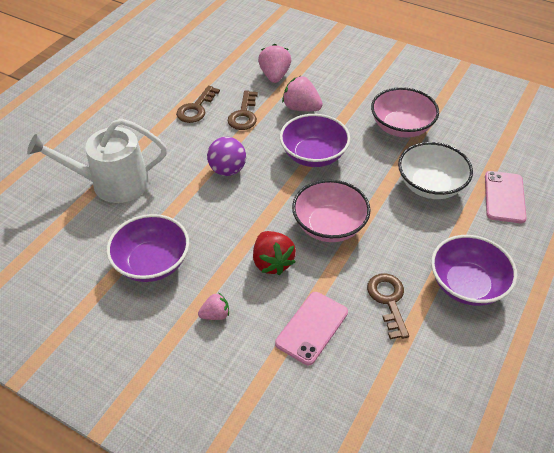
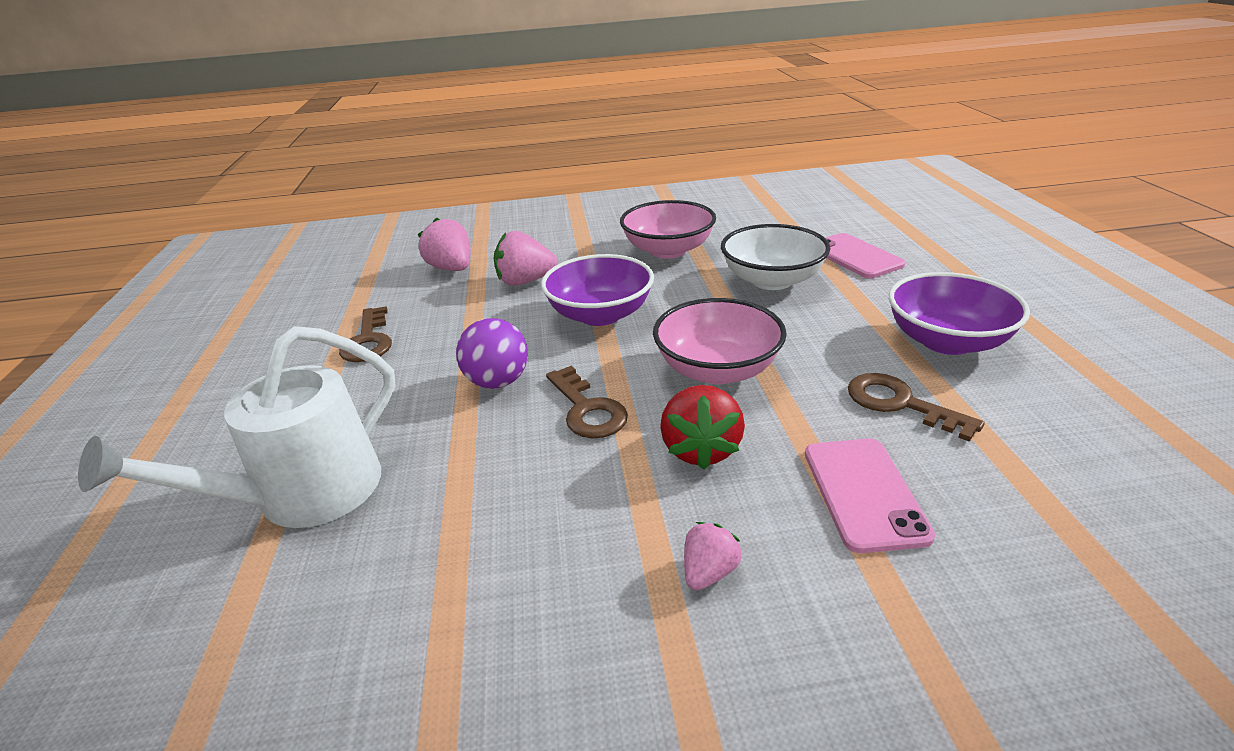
camera: 35 degrees left, 15 degrees down
purple bowl [106,214,189,282] -> none
brown key [228,90,258,130] -> brown key moved to [546,366,628,439]
red strawberry [253,231,296,276] -> red strawberry turned 60 degrees clockwise [660,385,745,470]

